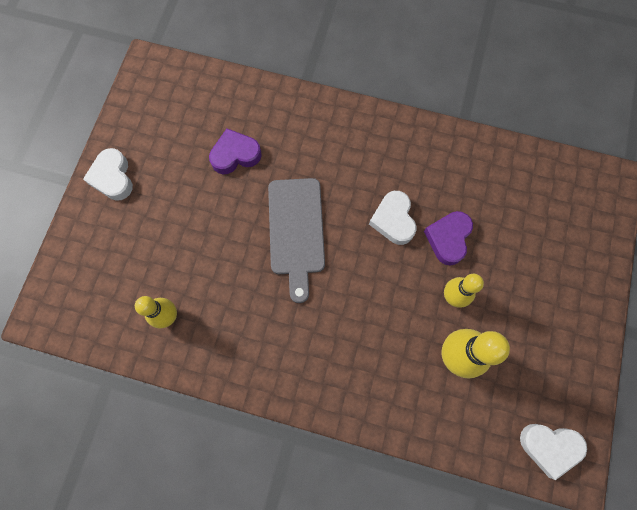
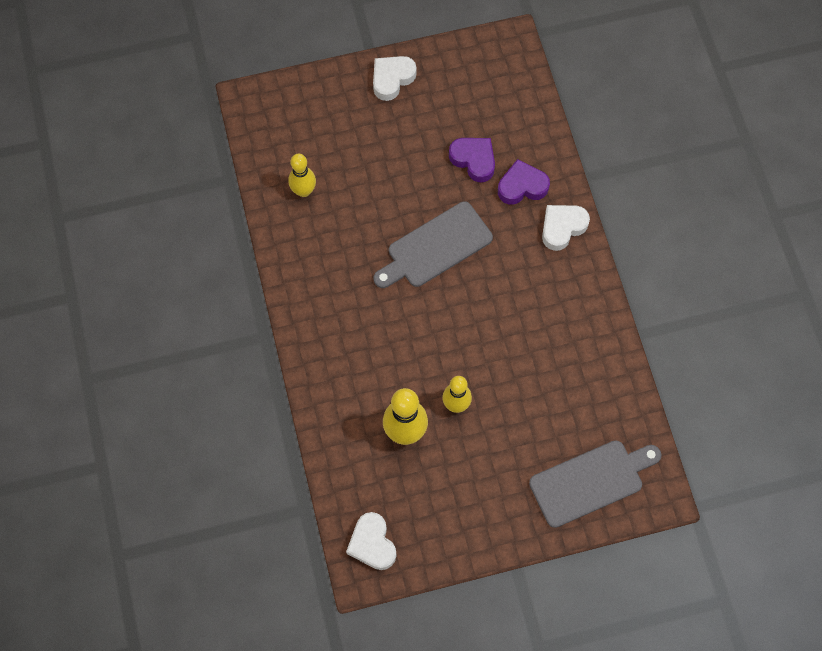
camera: 60 degrees right, 5 degrees down
white heart [369,191,416,245] -> white heart moved to [542,205,590,251]
purple heart [424,211,473,265] -> purple heart moved to [498,159,550,205]
none -> grey cutting board [529,440,662,528]

